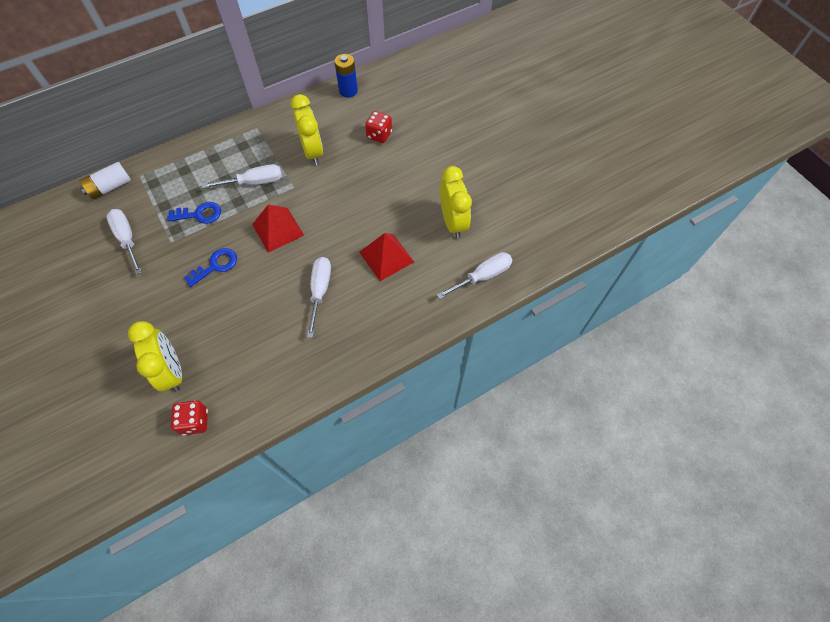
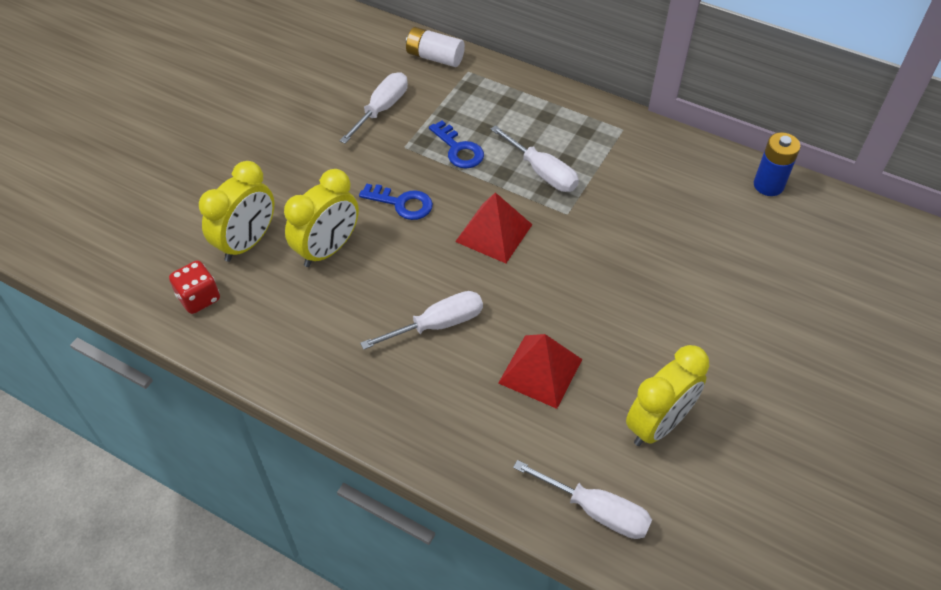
camera: 60 degrees right, 10 degrees down
yellow clock [290,94,323,165] -> yellow clock moved to [284,169,359,267]
red dice [365,111,392,143] -> none

